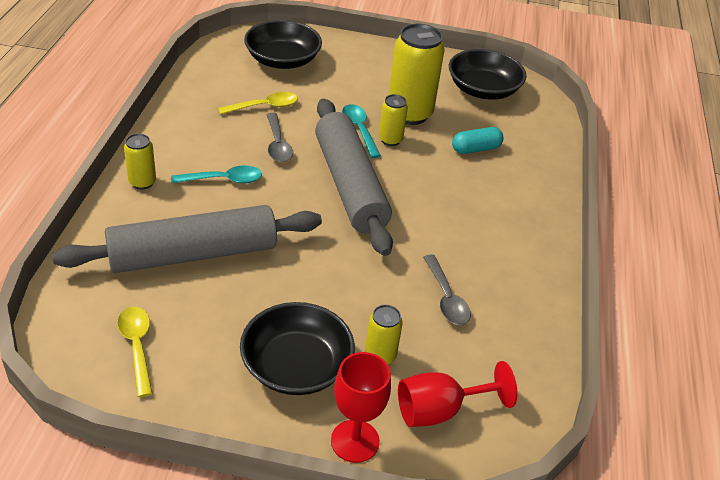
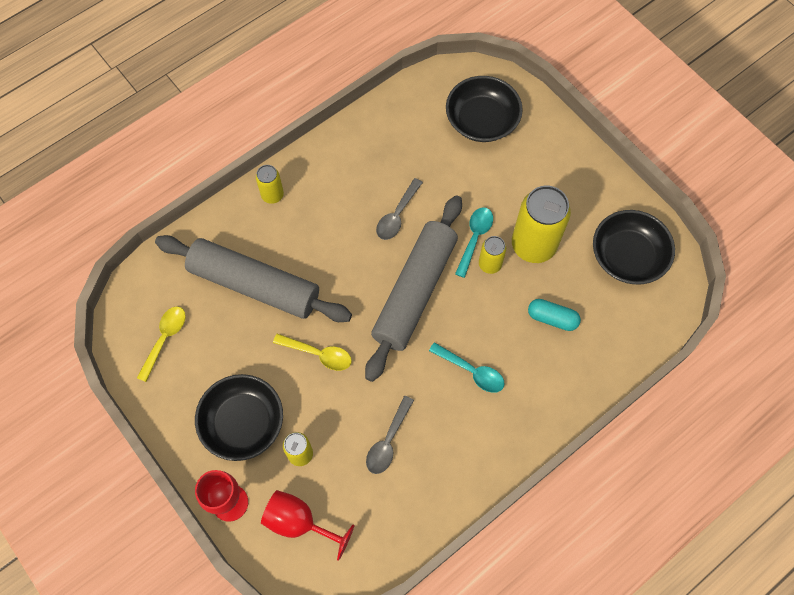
camera: 45 degrees right, 25 degrees up
turquoise spoon [171,165,262,184] -> turquoise spoon moved to [429,342,505,393]
yellow spoon [218,92,298,115] -> yellow spoon moved to [273,334,352,371]

